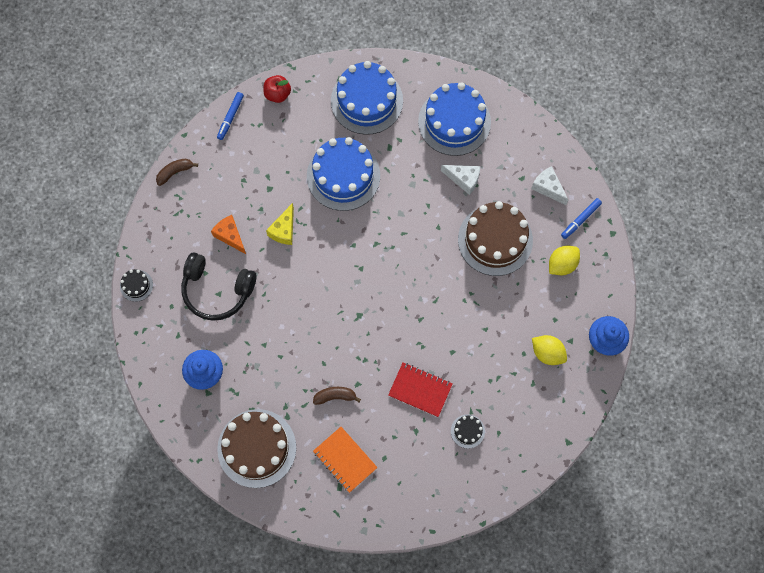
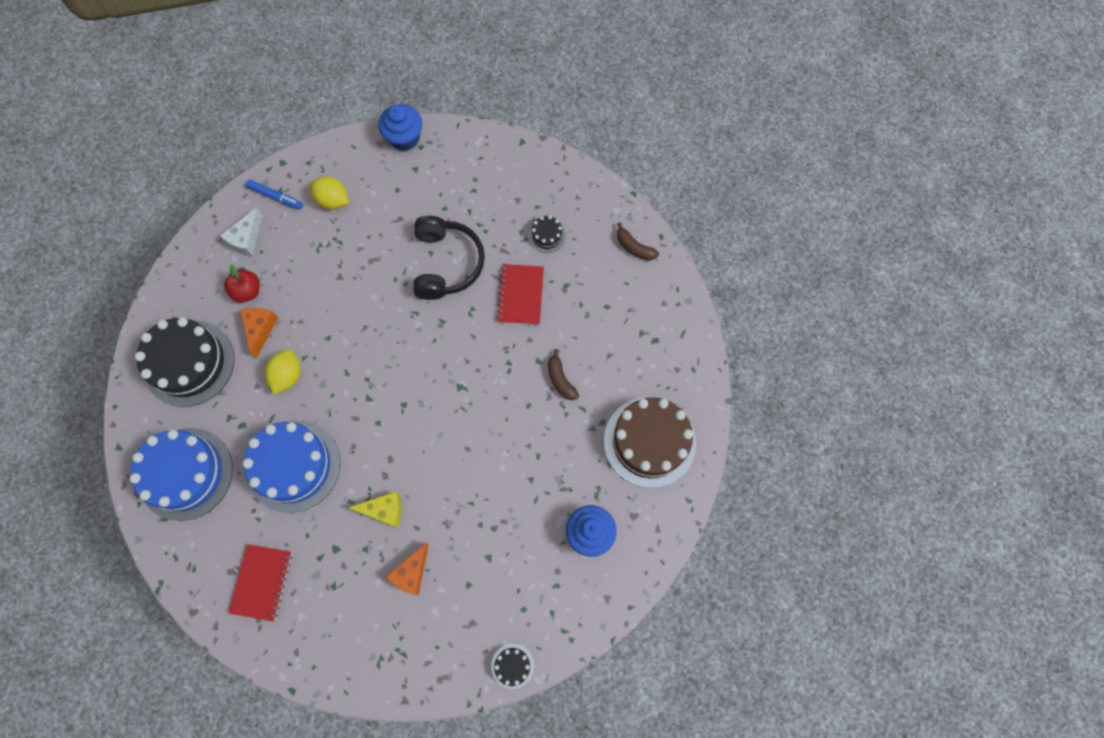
camera: 110 degrees left, 0 degrees up
brown banana [156,159,198,186] -> brown banana moved to [617,222,659,261]
black headphones [181,252,257,321] -> black headphones moved to [413,216,485,300]
blue marker [217,92,244,140] -> none
red apple [263,75,291,103] -> red apple moved to [224,265,260,303]
orange notebook [313,427,378,493] -> none
blue cake [418,82,491,156] -> black cake [135,317,235,407]
white cheese [441,165,480,195] -> orange cheese [240,308,278,358]
brown cake [458,201,533,276] -> none
yellow lemon [532,335,567,365] -> yellow lemon moved to [265,349,300,395]
none -> red notebook [228,544,292,621]

